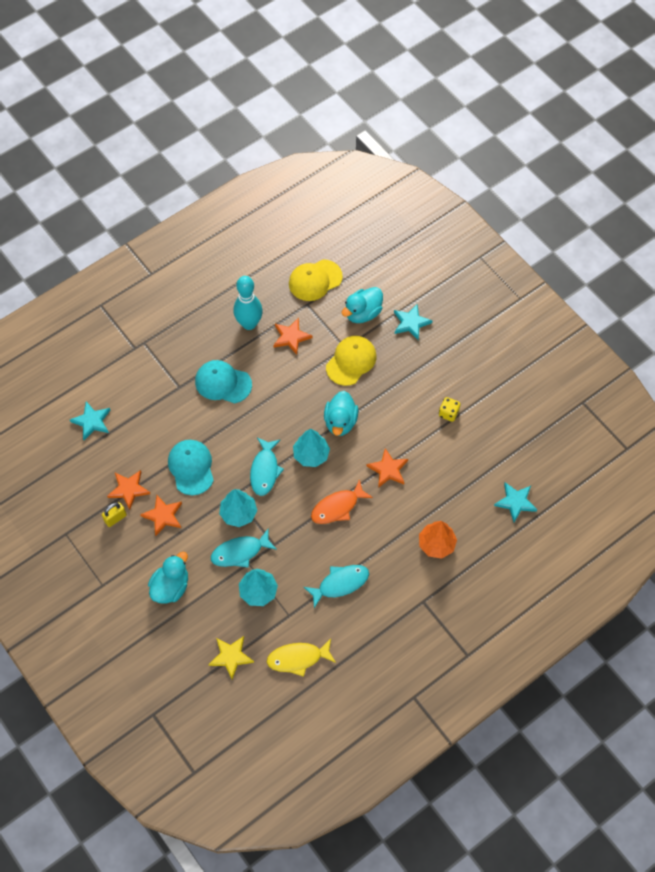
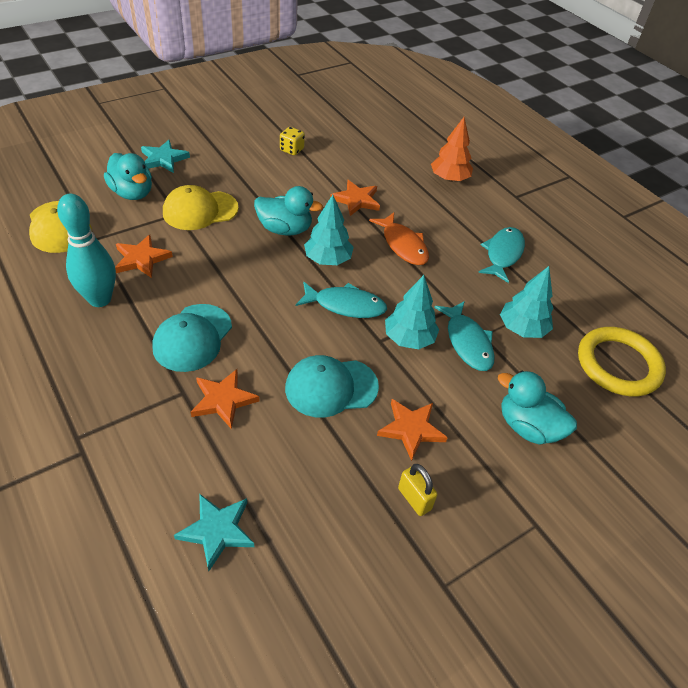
camera: 90 degrees left, 15 degrees down
orange star [107,470,150,510] -> orange star moved to [191,369,260,429]
yellow star [208,636,254,680] -> yellow ring [578,327,666,397]
yellow fish [267,639,336,677] -> none
turquoise fish [304,565,369,608] -> turquoise fish turned 45 degrees clockwise [478,227,525,283]
yellow cap [326,336,377,386] -> yellow cap turned 60 degrees counterclockwise [163,185,239,230]
turquoise star [494,482,537,522] -> none

